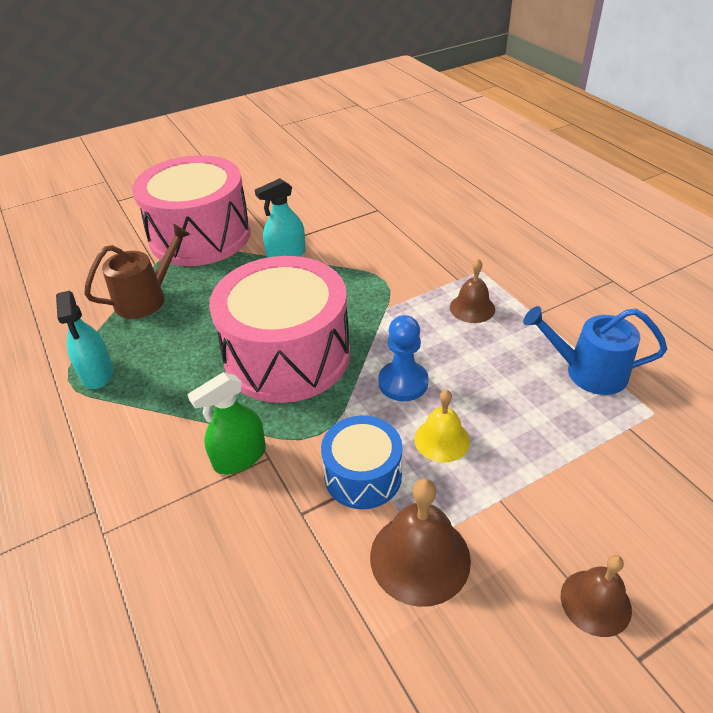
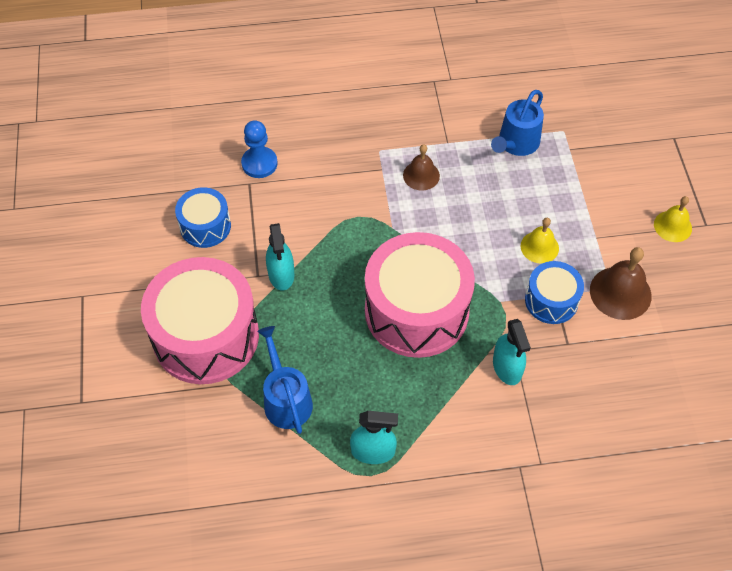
camera: 70 degrees left, 15 degrees up
brown watering can [84,224,190,319] -> blue watering can [257,326,313,434]
green spray bottle [187,372,266,474] -> turquoise spray bottle [493,319,531,385]
blue pawn [378,315,429,401] -> blue pawn moved to [241,120,278,178]
brown bell [561,555,632,637] -> yellow bell [654,196,692,242]
none -> blue drum [175,187,231,248]

